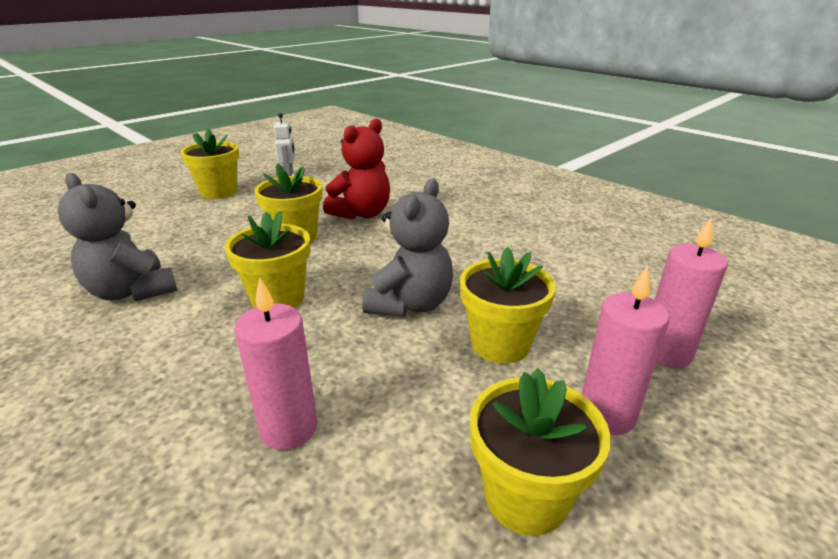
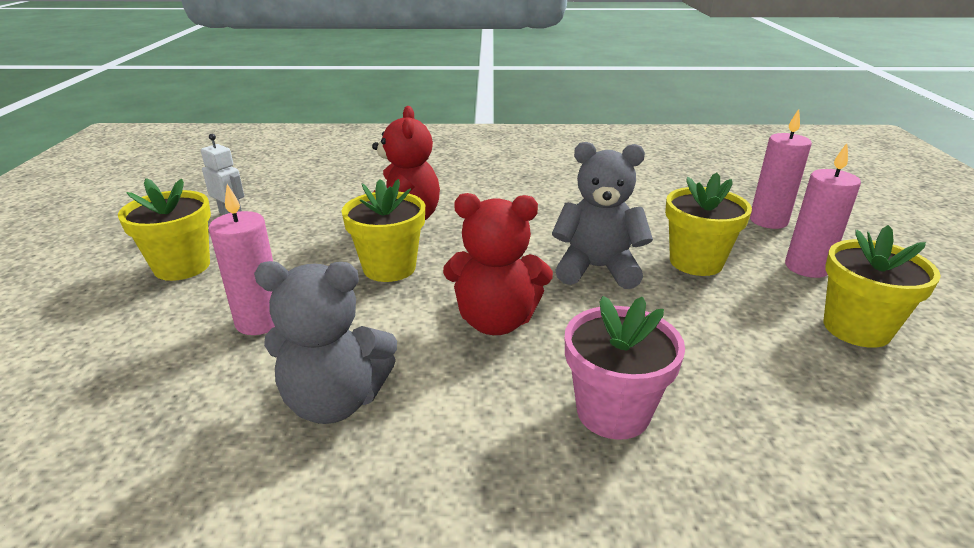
camera: 45 degrees left, 0 degrees up
yellow flower pot [225,211,310,308] -> red teddy bear [443,193,553,335]
pink candle [234,277,317,450] -> pink candle moved to [209,184,275,335]
grey teddy bear [362,178,453,317] -> grey teddy bear turned 60 degrees counterclockwise [552,142,653,289]
none -> pink flower pot [565,296,685,440]

